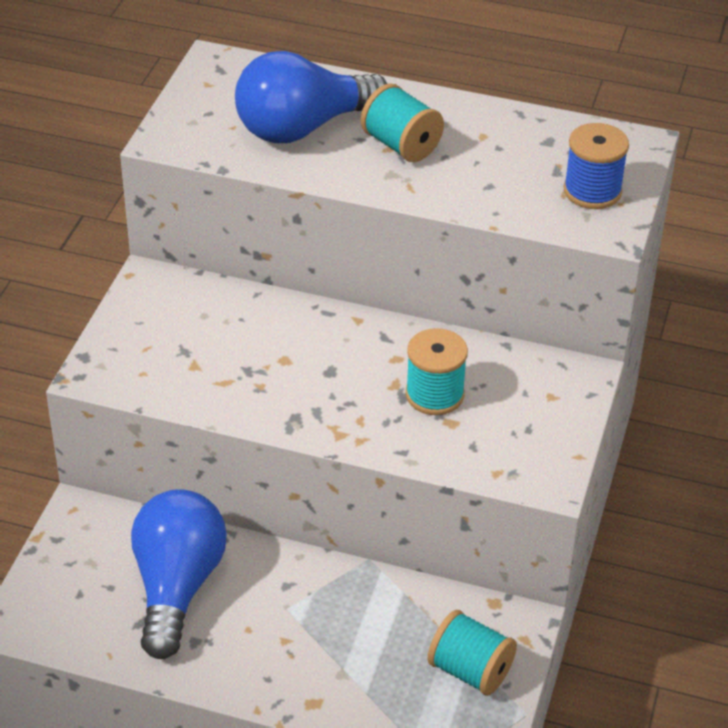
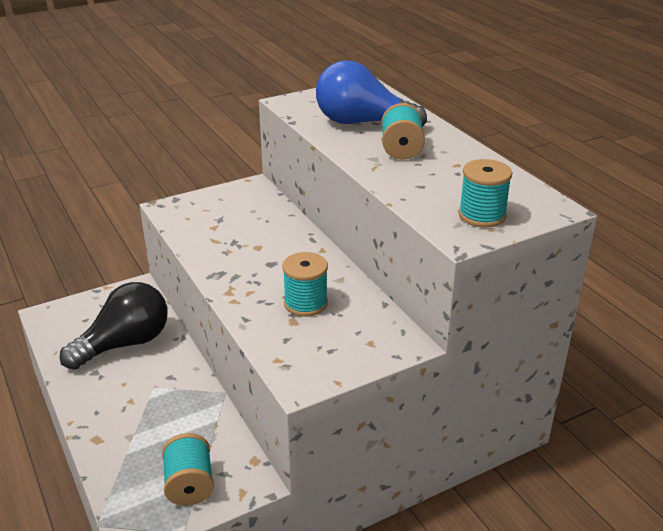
camera: 45 degrees right, 10 degrees down
blue light bulb [131,489,227,659] -> black light bulb [59,282,168,370]
blue spool [564,123,629,209] -> turquoise spool [459,159,512,227]

